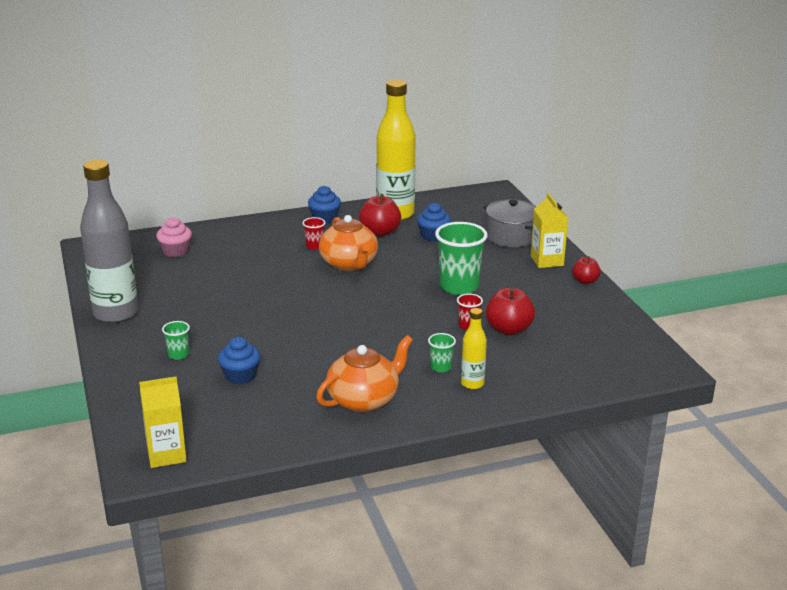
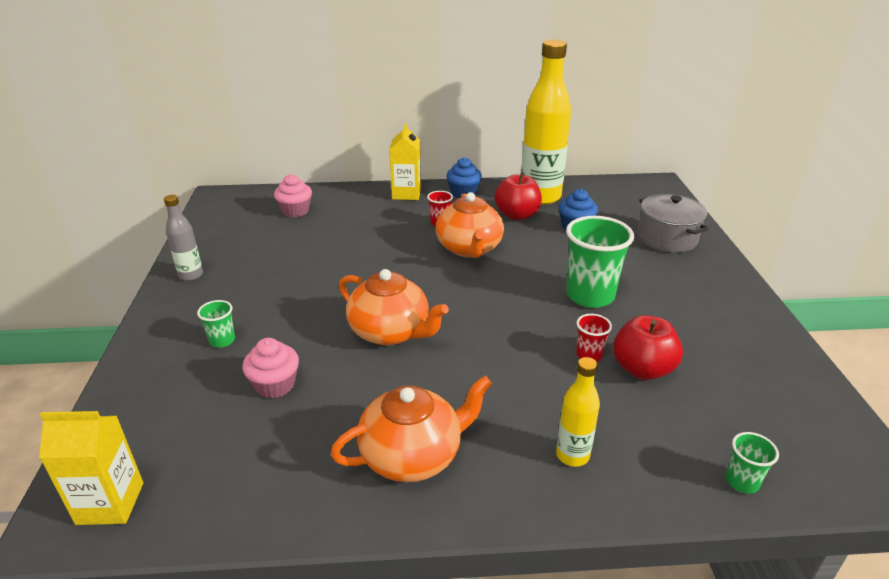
camera: 15 degrees right, 5 degrees up
grey bottle [80,160,138,323] -> grey bottle [164,195,203,281], size x0.48
blue cupcake [218,337,261,384] -> pink cupcake [242,338,299,398]
green cup [428,333,456,372] -> green cup moved to [726,432,779,494]
yellow carton [531,193,568,268] -> yellow carton moved to [389,123,421,200]
red apple [572,256,601,284] -> none
none -> orange teapot [339,269,449,346]

